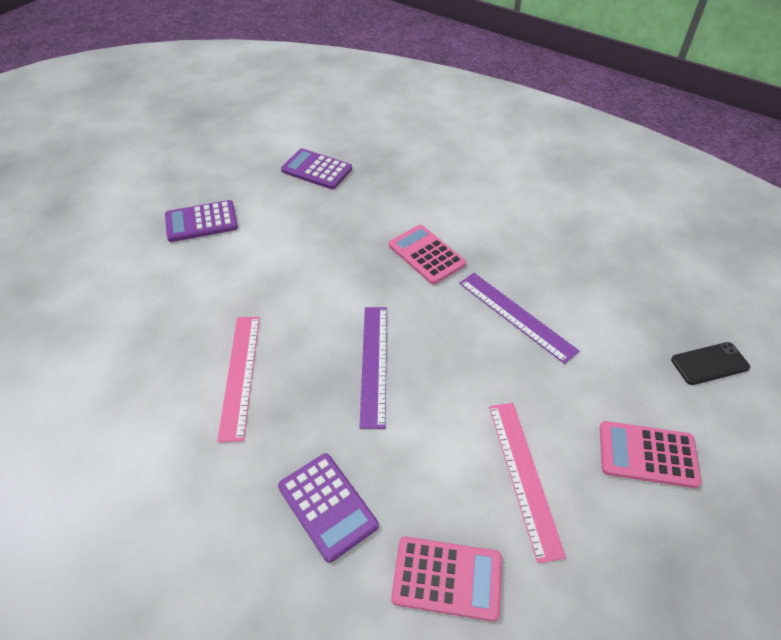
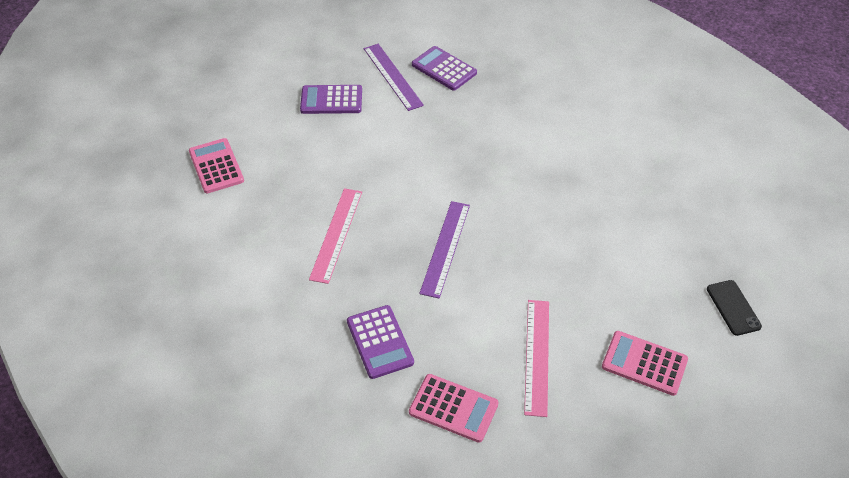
camera: 15 degrees right, 0 degrees up
pink calculator [389,225,466,285] -> pink calculator moved to [189,138,244,193]
purple ruler [459,273,579,364] -> purple ruler moved to [364,44,424,111]
black phone [671,342,750,385] -> black phone turned 75 degrees clockwise [707,280,762,336]

